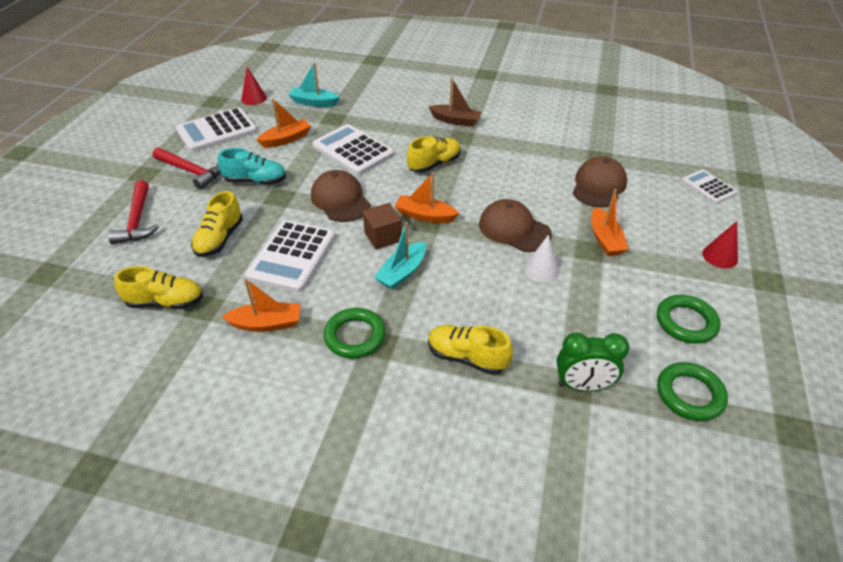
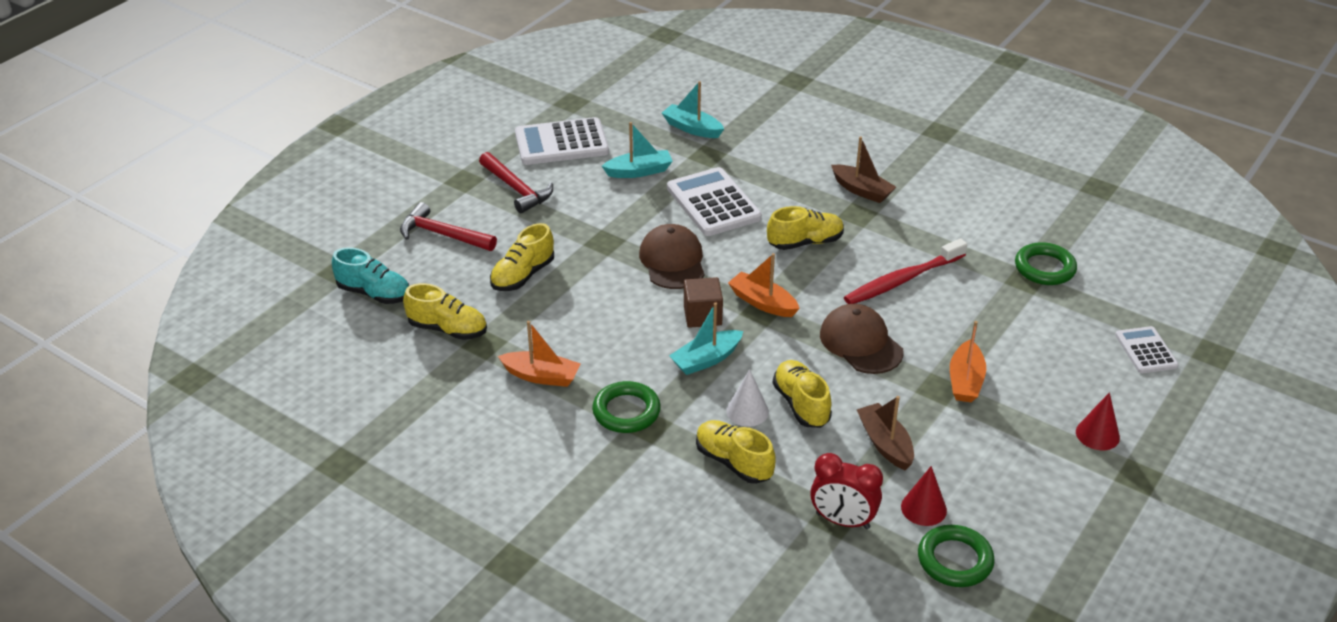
camera: 20 degrees right, 5 degrees down
red hammer [108,180,159,244] -> red hammer turned 105 degrees clockwise [400,202,497,251]
turquoise shoe [218,148,286,185] -> turquoise shoe moved to [332,247,409,304]
red cone [241,67,267,105] -> red cone moved to [901,466,947,526]
white calculator [245,220,335,292] -> none
orange boat [257,98,311,148] -> turquoise boat [602,122,673,178]
white cone [524,235,559,283] -> white cone moved to [726,369,769,427]
green clock [557,333,629,391] -> red clock [810,453,883,529]
brown cap [573,156,627,207] -> none
green ring [657,295,720,344] -> green ring moved to [1015,242,1077,285]
none -> yellow shoe [773,360,832,428]
none -> red toothbrush [844,238,967,304]
none -> brown boat [857,396,914,470]

